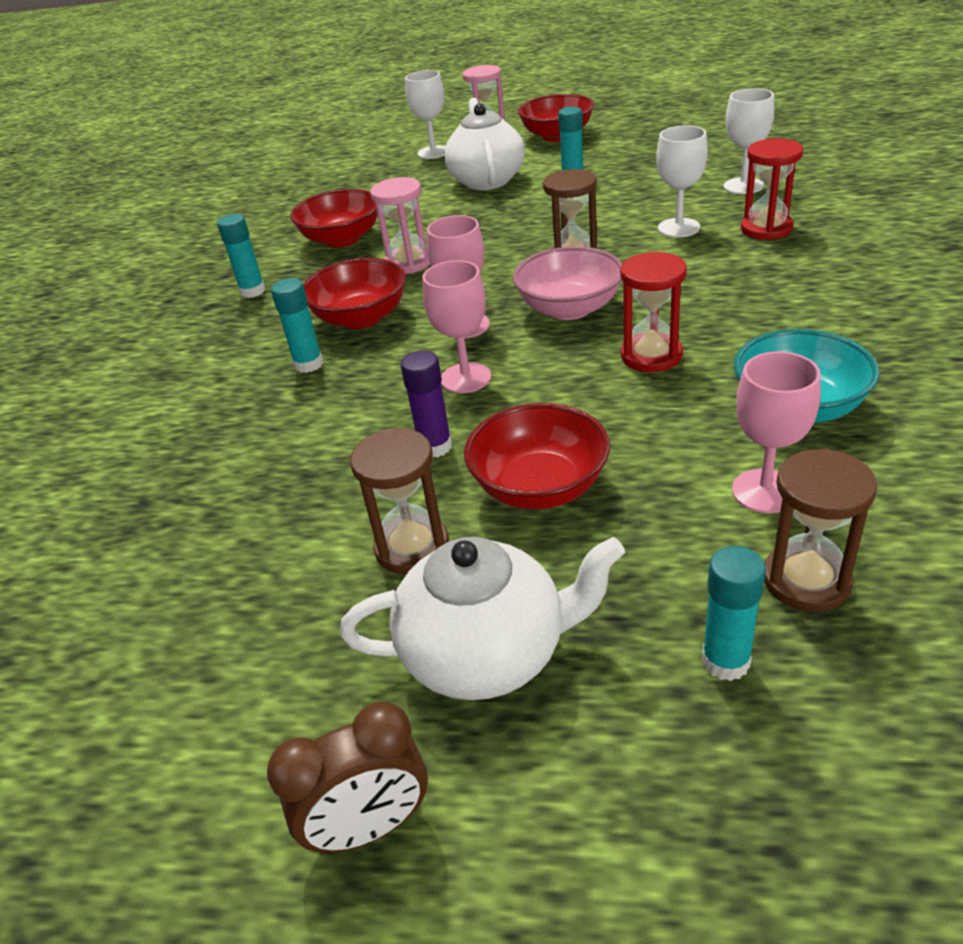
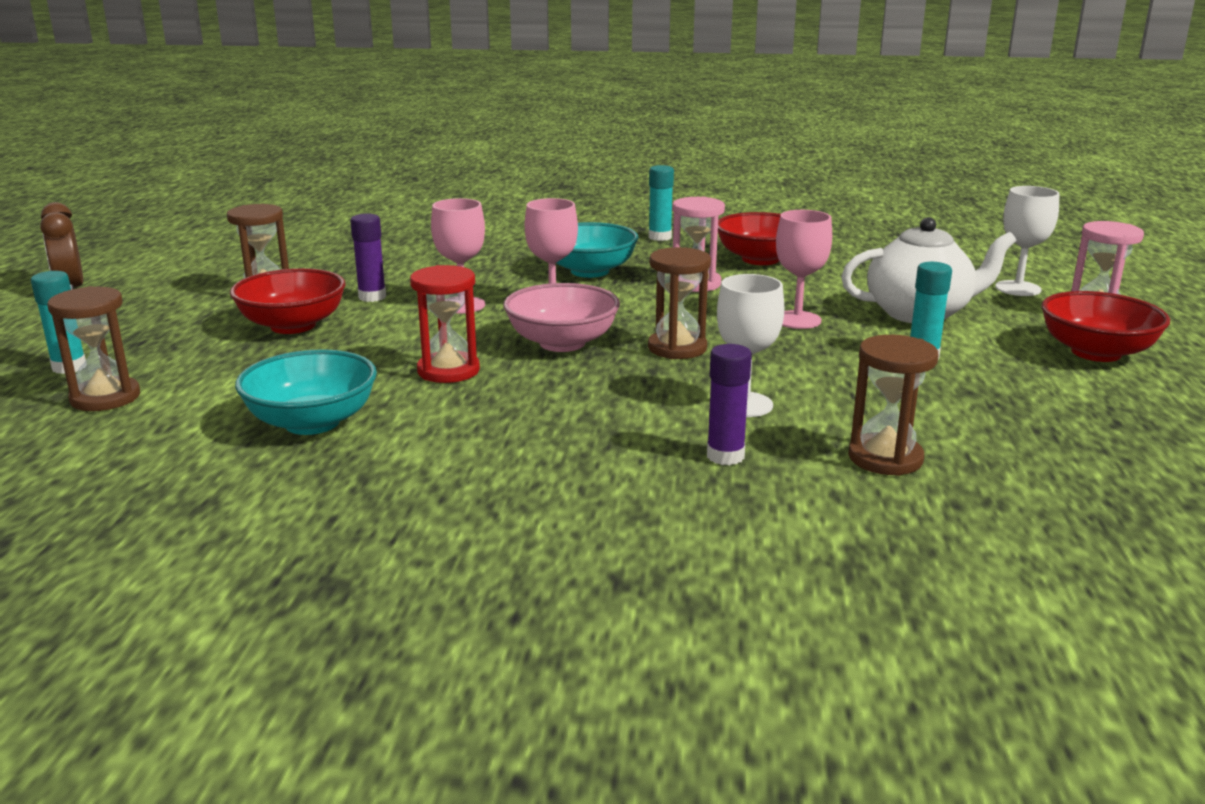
camera: 85 degrees right, 15 degrees down
turquoise glue stick [271,278,323,373] -> none
red bowl [303,258,406,329] -> turquoise bowl [556,222,639,278]
white teapot [340,537,625,700] -> none
white goblet [724,88,775,194] -> brown hourglass [848,335,938,476]
pink goblet [732,351,821,513] -> pink goblet moved to [776,210,832,329]
red hourglass [741,139,803,240] -> purple glue stick [707,344,752,465]

